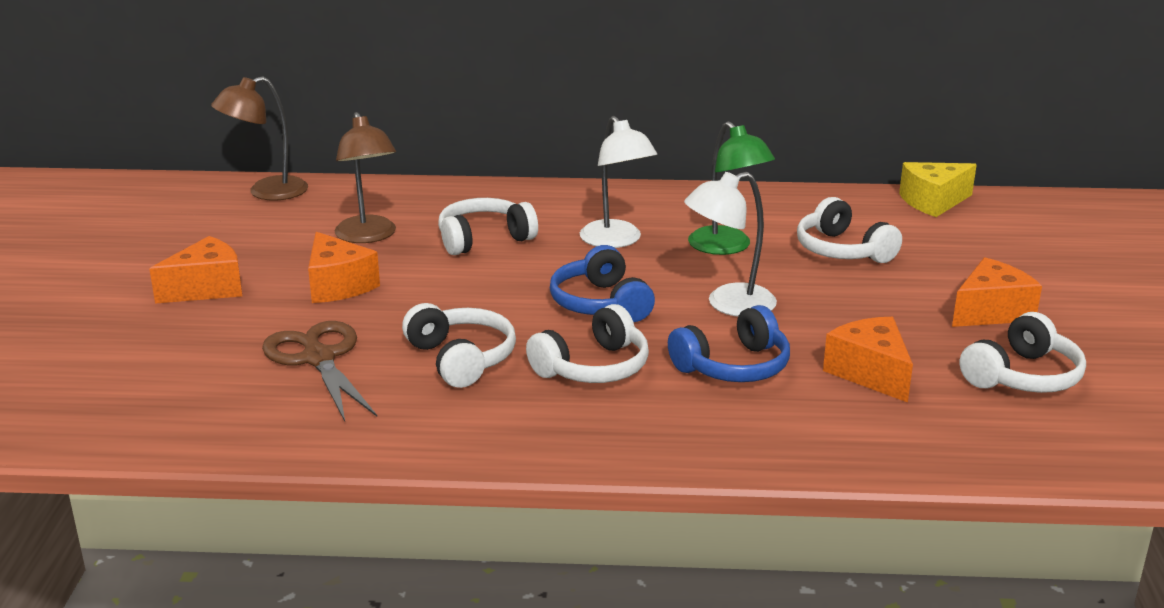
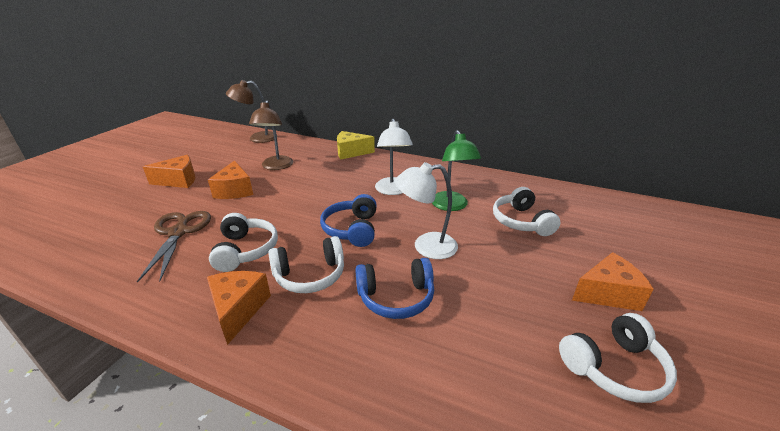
camera: 20 degrees right, 5 degrees up
white headphones [438,198,538,255] -> none
orange cheese [823,317,913,403] -> orange cheese moved to [207,271,271,345]
yellow cheese [899,162,977,217] -> yellow cheese moved to [337,131,375,159]

